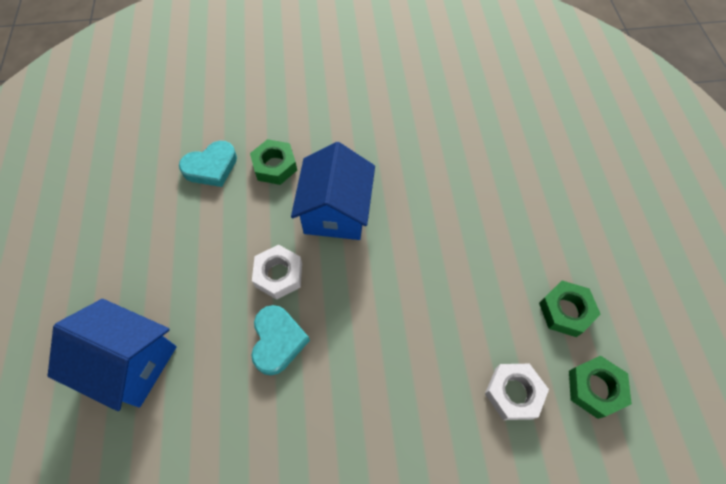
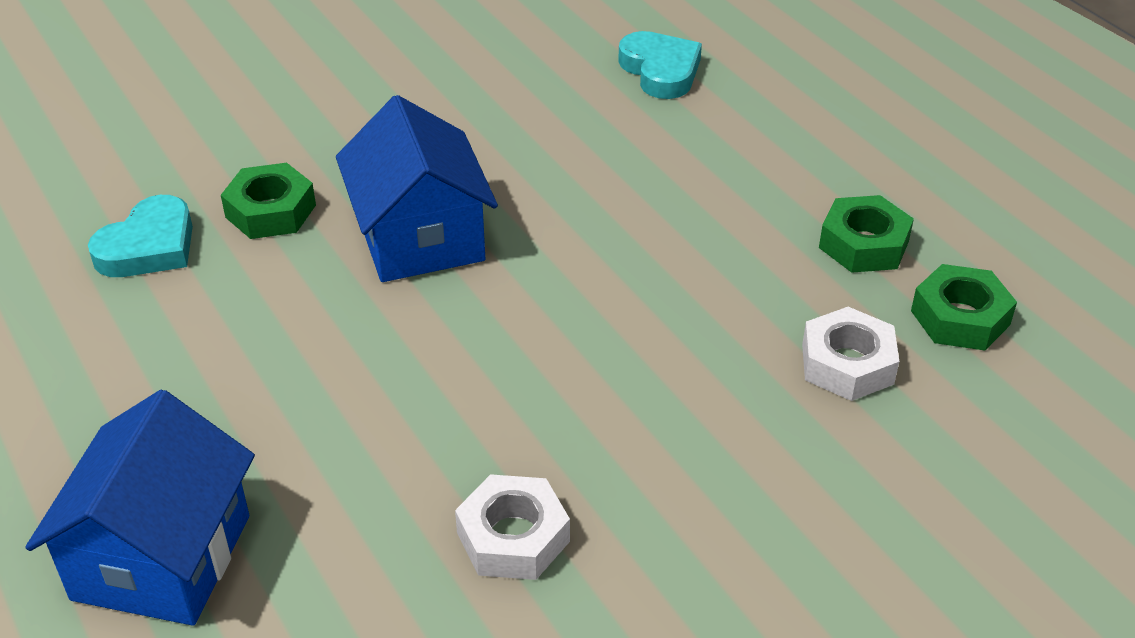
camera: 25 degrees left, 20 degrees down
blue house [48,299,177,411] -> blue house turned 75 degrees counterclockwise [25,390,255,626]
turquoise heart [251,305,310,375] -> turquoise heart moved to [618,31,702,99]
white nut [252,245,302,300] -> white nut moved to [455,474,570,580]

